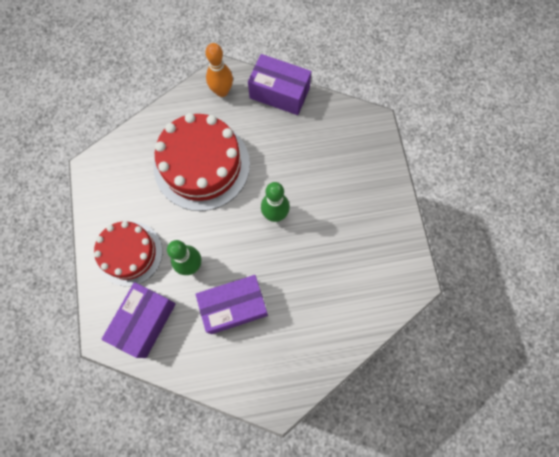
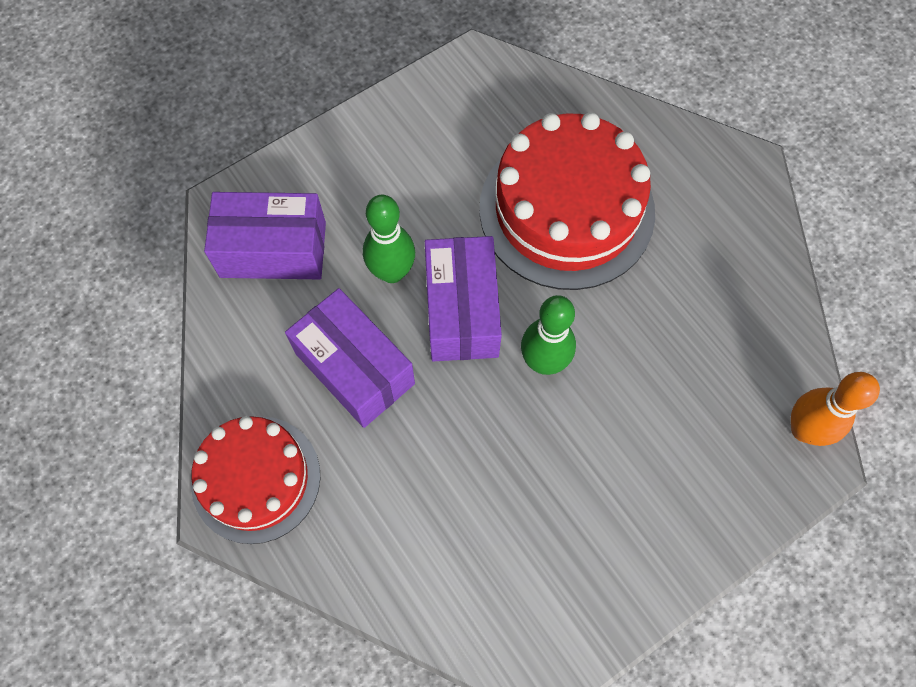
camera: 65 degrees right, 5 degrees down
red cake [94,221,163,286] -> red cake moved to [191,416,320,544]
orange bowling pin [205,43,233,97] -> orange bowling pin moved to [791,372,880,446]
purple box [248,54,312,115] -> purple box moved to [425,236,502,361]

